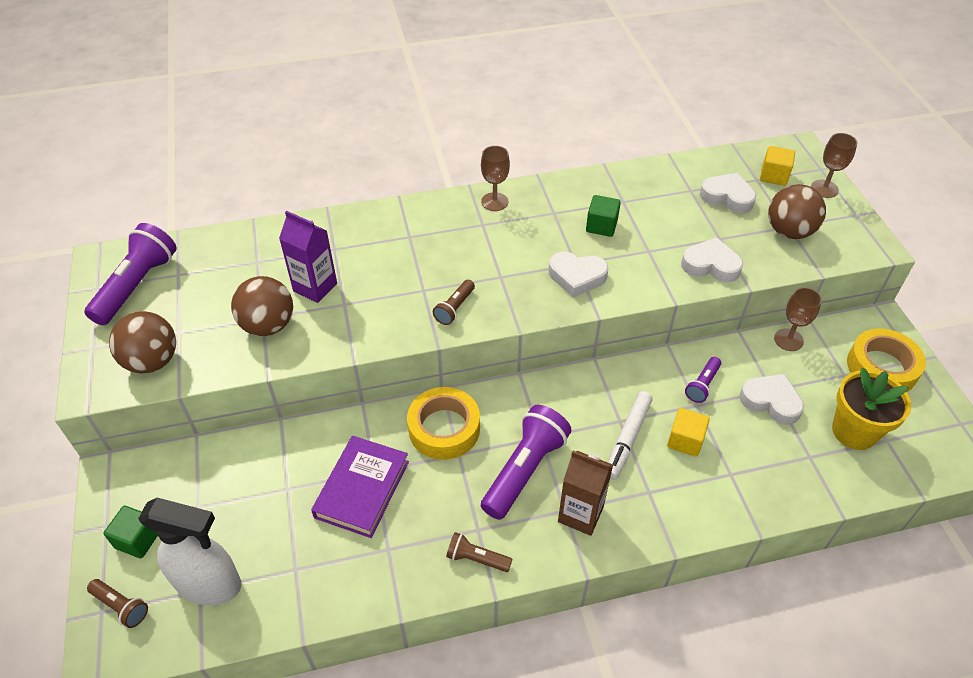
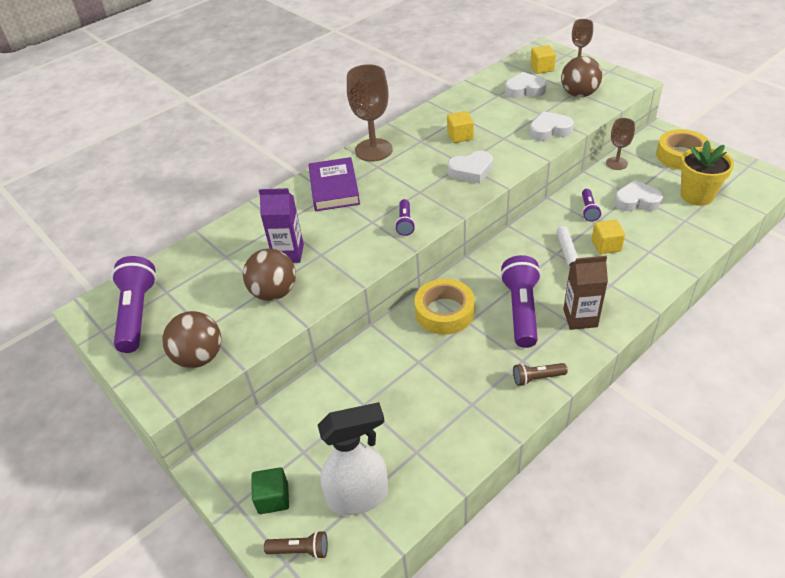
camera: 25 degrees left, 5 degrees down
purple book [311,436,409,538] -> purple book moved to [309,157,360,211]
brown flashlight [433,280,475,325] -> purple flashlight [395,199,415,236]
brown goblet [481,146,510,211] -> brown goblet [347,64,393,162], size x1.72
green cube [586,195,621,237] -> yellow cube [447,111,474,143]

